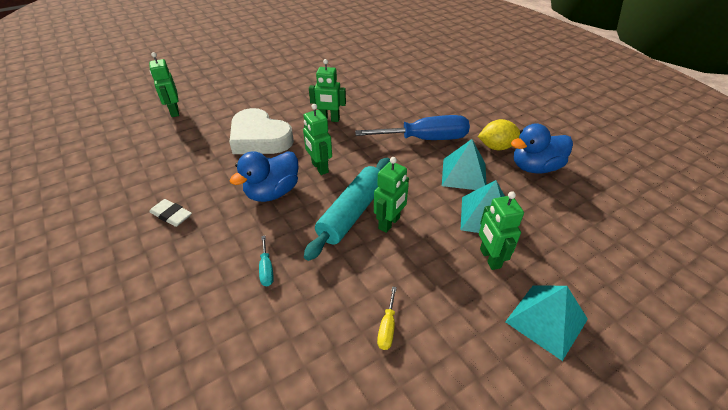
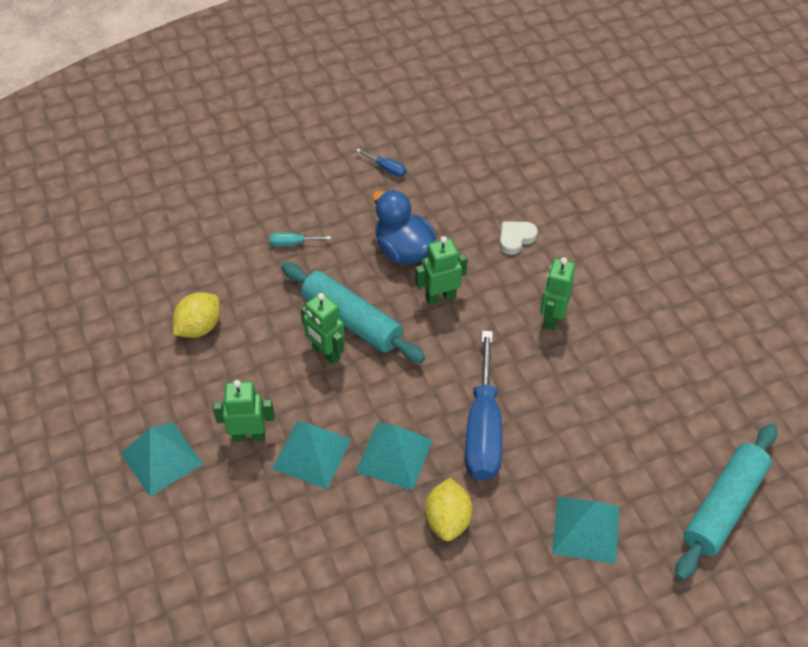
camera: 100 degrees right, 10 degrees up
green robot [149,52,179,117] -> none
white eraser [149,199,192,227] -> blue screwdriver [356,148,406,177]
white heart [229,108,294,154] -> white heart [500,222,538,255], size x0.46
yellow screwdriver [377,286,397,350] -> yellow lemon [173,292,220,338]
blue duck [511,123,573,173] -> none
none -> turquoise pyramid [552,497,620,564]
none -> turquoise rolling pin [675,423,777,580]

